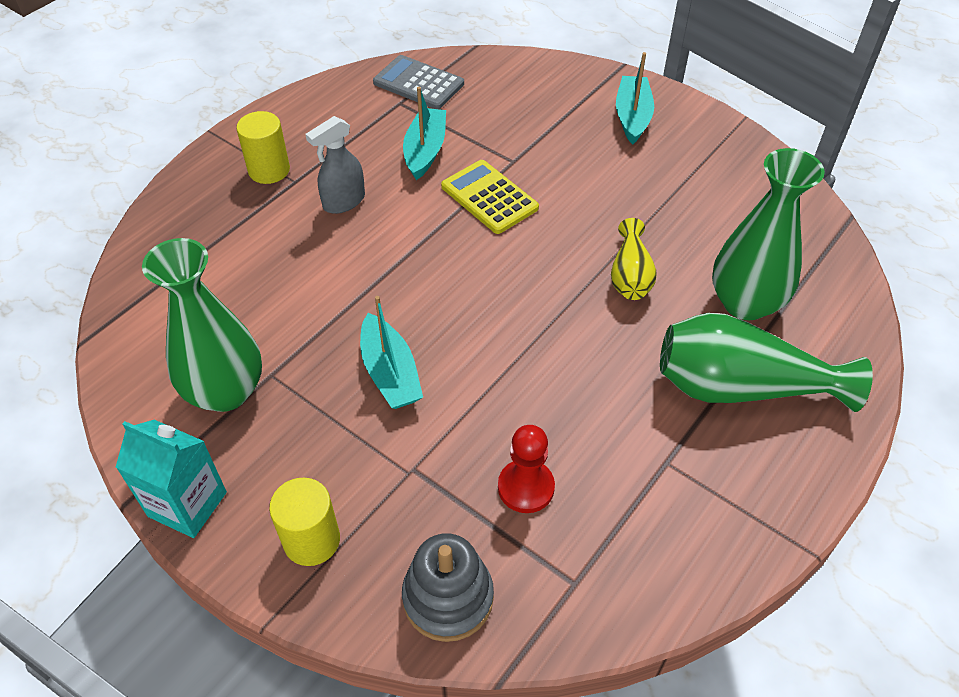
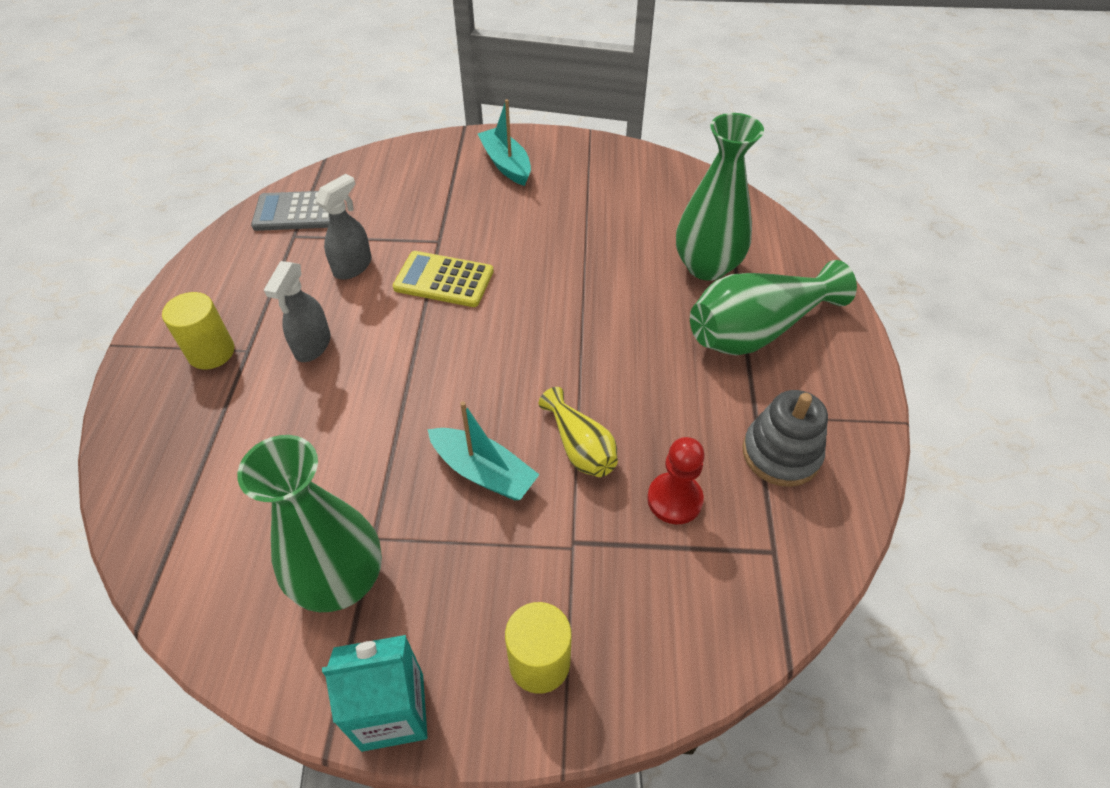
camera: 35 degrees left, 0 degrees up
grey stacking toy [402,533,494,642] -> grey stacking toy moved to [742,390,828,487]
turquoise boat [403,87,446,180] -> grey spray bottle [315,174,372,280]
yellow vase [611,218,657,300] -> yellow vase moved to [539,387,618,477]

